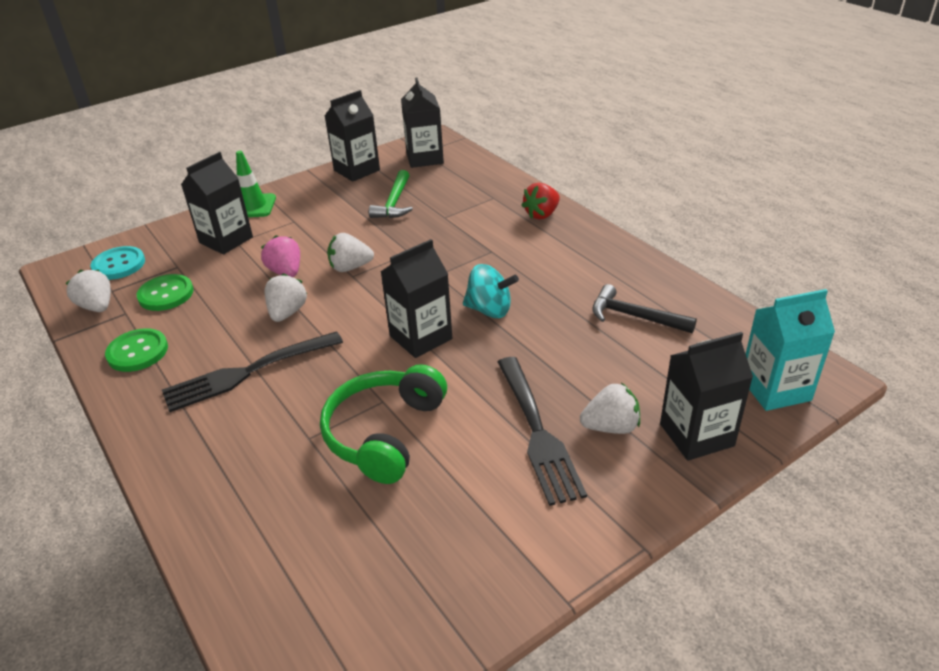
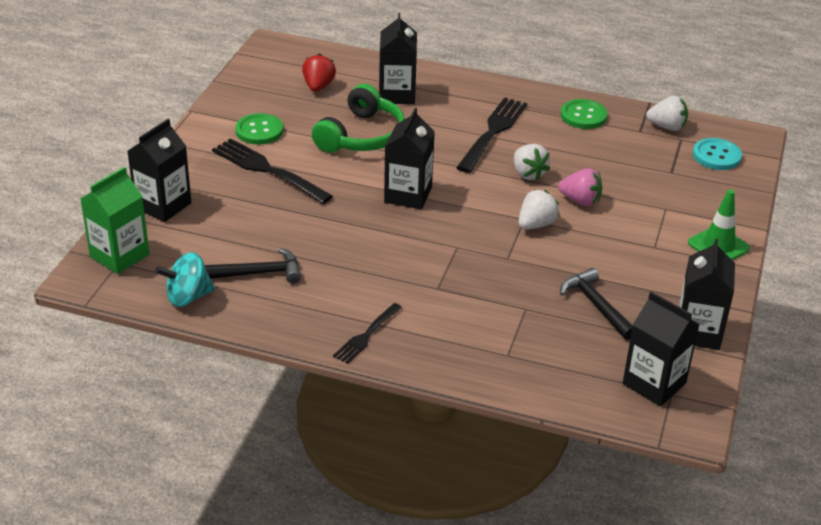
camera: 140 degrees right, 0 degrees up
green button [137,274,194,311] -> green button moved to [235,113,283,145]
black carton [181,152,253,254] -> black carton moved to [379,13,417,104]
green headphones [320,364,447,484] -> green headphones turned 45 degrees clockwise [312,84,405,153]
green hammer [369,170,413,218] -> black hammer [560,268,633,340]
turquoise spinning top [463,264,519,318] -> turquoise spinning top moved to [155,252,215,307]
red strawberry [521,183,560,220] -> red strawberry moved to [302,54,336,92]
white strawberry [580,383,640,434] -> none
turquoise carton [746,289,835,411] -> green carton [81,167,149,274]
none -> black fork [333,303,402,364]

